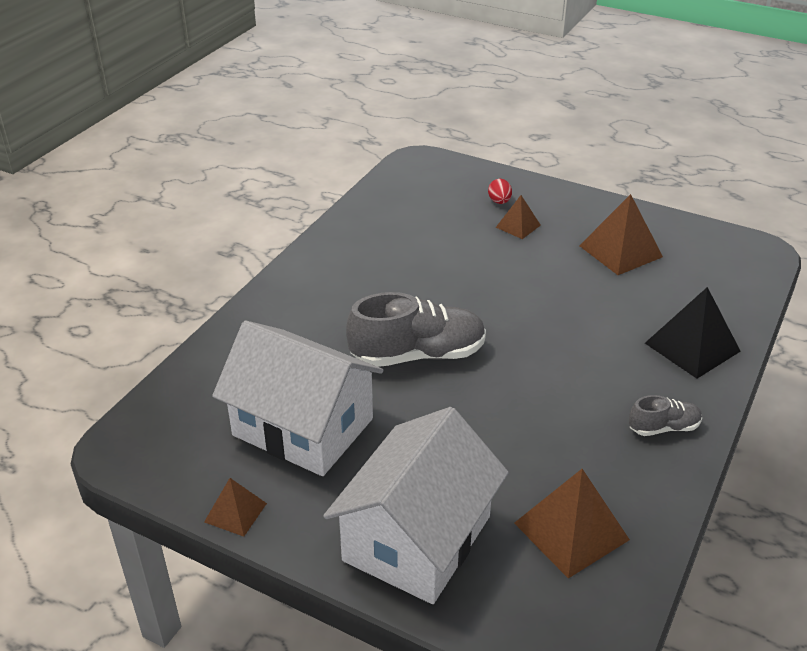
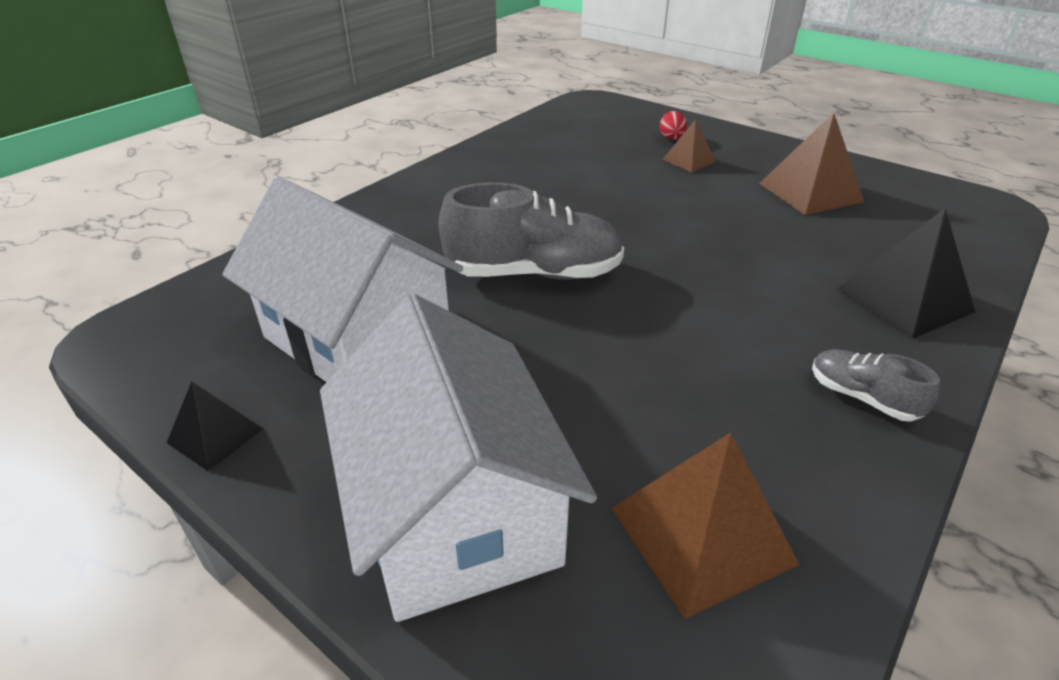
camera: 10 degrees right, 0 degrees up
brown pyramid [204,478,267,537] -> black pyramid [167,381,264,471]
white house [323,407,509,604] -> white house turned 60 degrees counterclockwise [320,294,597,622]
grey shoe [629,395,702,436] -> grey shoe turned 135 degrees counterclockwise [812,349,940,422]

